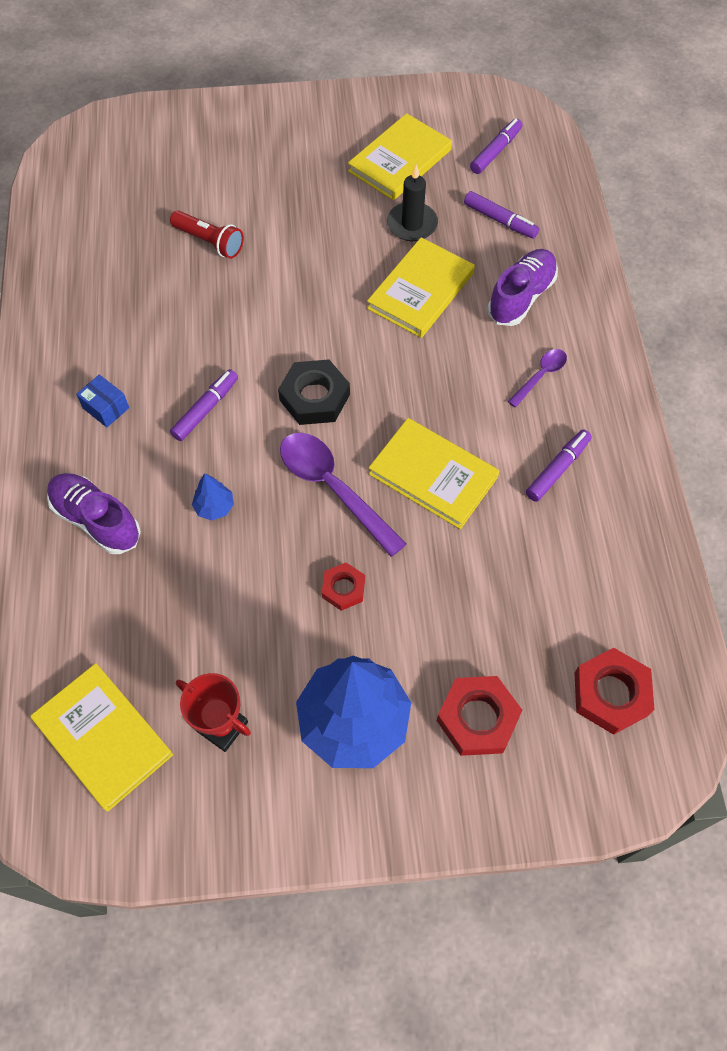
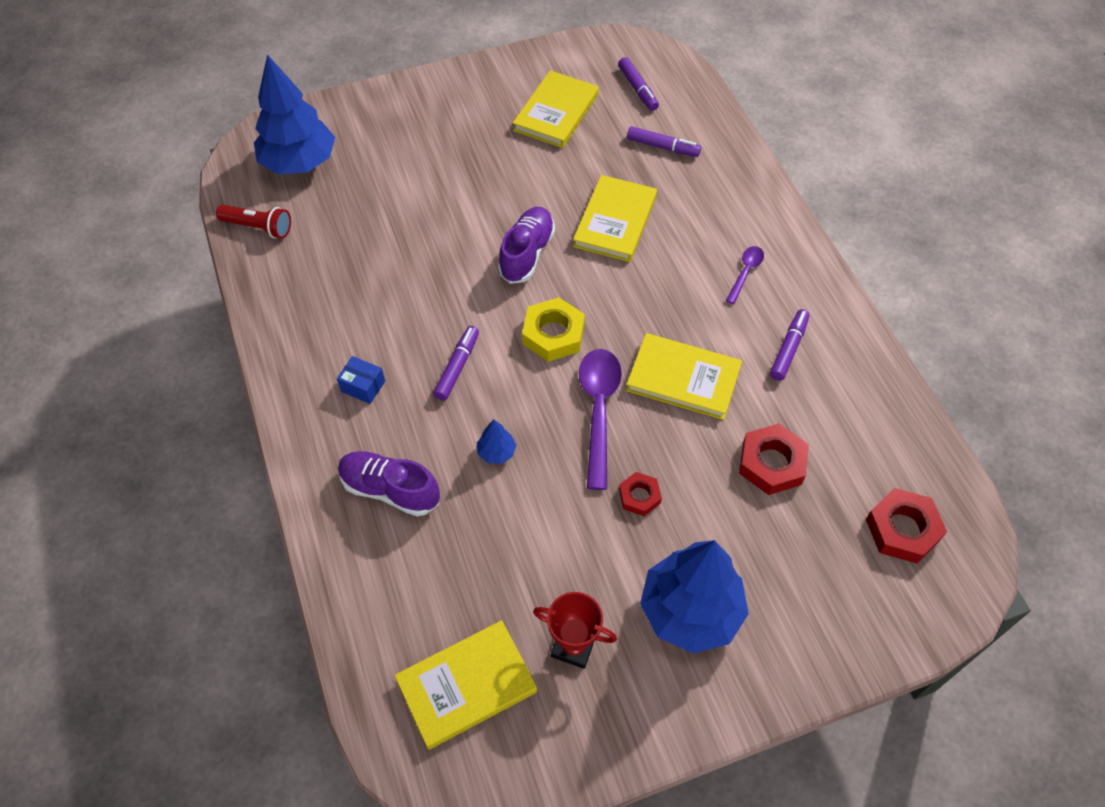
camera: 15 degrees left, 5 degrees down
yellow book [31,663,173,811] -> yellow book turned 60 degrees counterclockwise [394,620,537,750]
red flashlight [170,211,244,259] -> red flashlight moved to [216,205,291,239]
black nut [278,360,350,425] -> yellow nut [522,297,585,362]
purple spoon [280,433,407,557] -> purple spoon turned 60 degrees clockwise [579,349,622,490]
black candle [387,165,438,241] -> none
red nut [437,676,522,756] -> red nut moved to [739,423,809,495]
purple marker [470,118,522,174] -> purple marker turned 135 degrees clockwise [618,57,659,111]
purple shoe [487,249,558,326] -> purple shoe moved to [498,207,555,284]
none -> blue tree [254,54,335,174]

